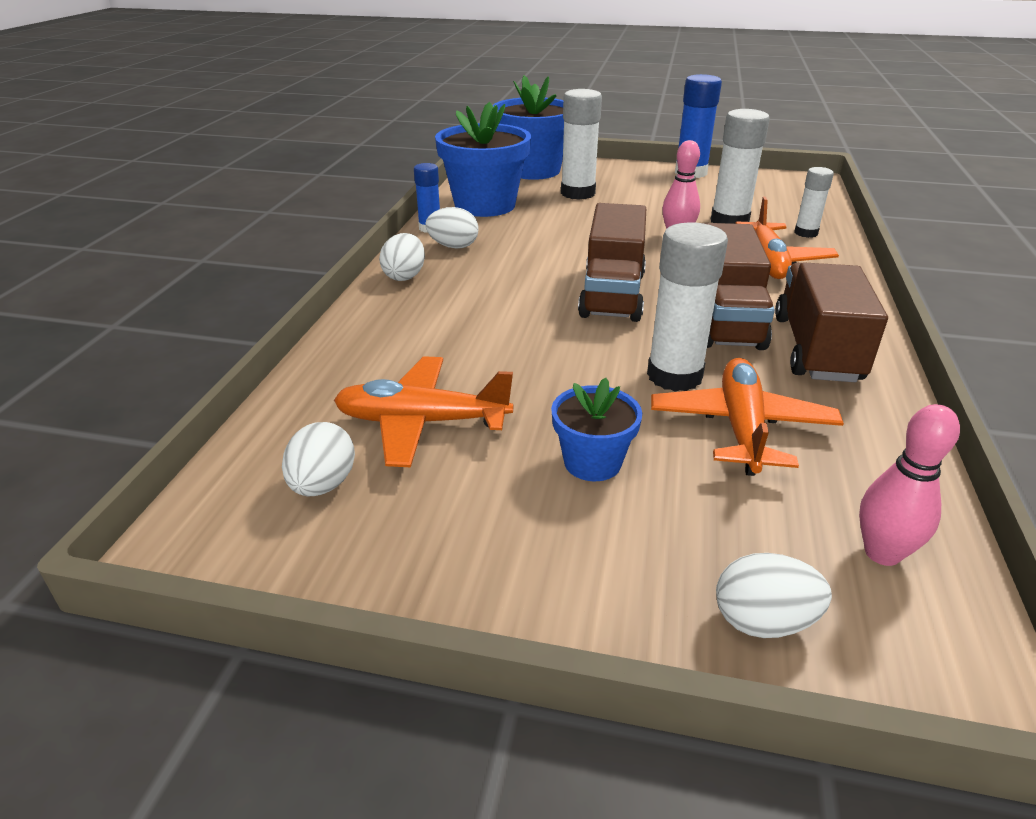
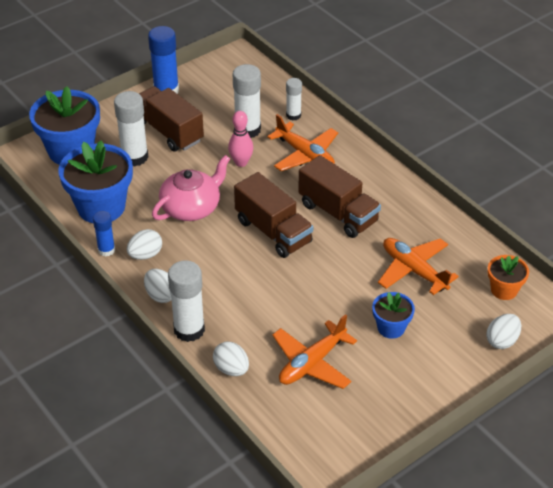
camera: 50 degrees left, 10 degrees up
white egg [282,422,355,496] -> white egg moved to [213,341,249,376]
white glue stick [647,222,728,392] -> white glue stick moved to [168,260,205,342]
brown truck [775,262,888,382] -> brown truck moved to [139,86,204,152]
pink bowling pin [859,404,960,566] -> orange flower pot [488,255,529,300]
none -> pink teapot [152,155,230,221]

